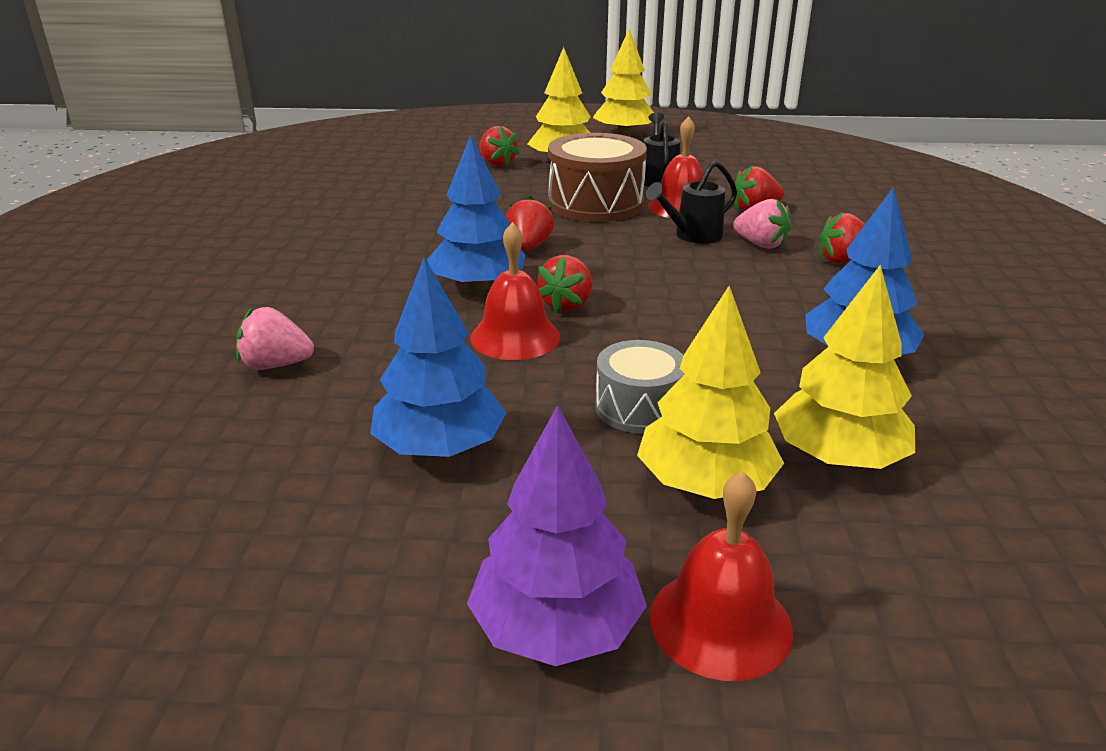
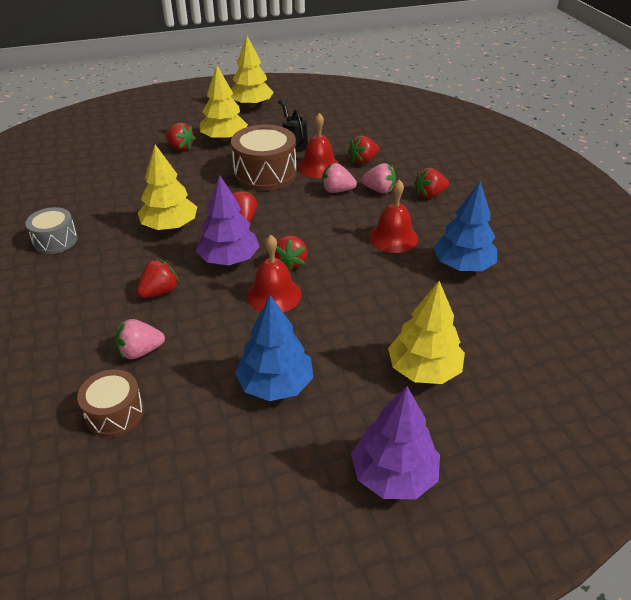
camera: 20 degrees left, 10 degrees up
blue tree [427,134,525,291] -> purple tree [196,175,260,266]
grey drum [595,340,685,434] -> grey drum moved to [25,207,78,254]
black watering can [646,161,737,244] -> pink strawberry [322,163,357,193]
red bell [649,471,793,681] -> red bell moved to [369,180,418,253]
yellow tree [774,264,915,469] -> yellow tree moved to [138,144,197,230]
none -> brown drum [77,369,144,437]
none -> red strawberry [137,259,179,298]

